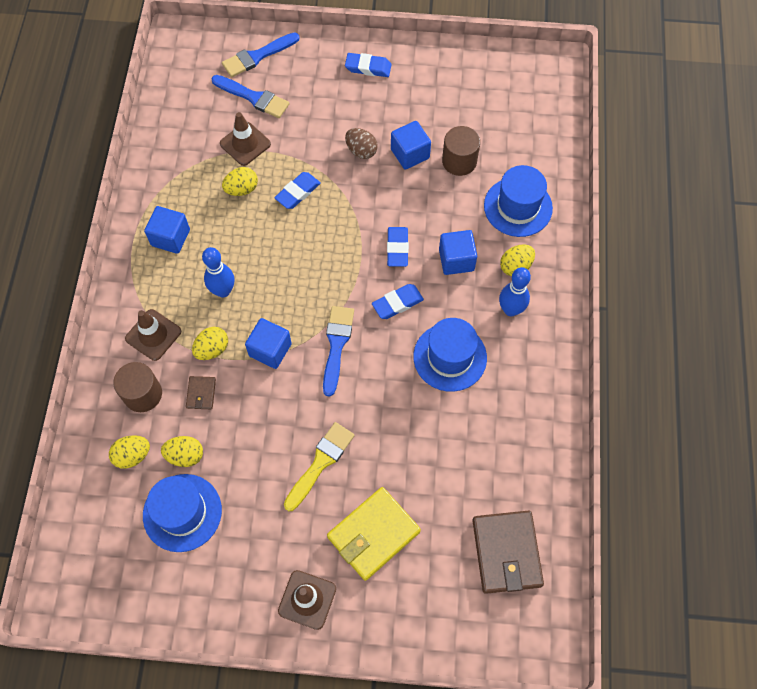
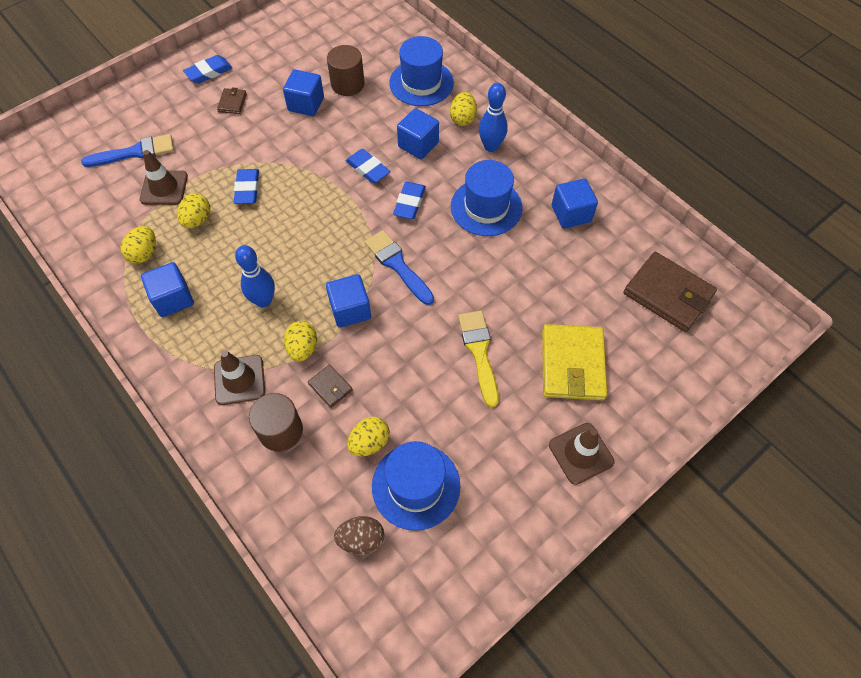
camera: 45 degrees left, 5 degrees down
yellow egg [109,435,150,469] -> yellow egg moved to [121,226,156,264]
blue brush [222,32,300,77] -> none
brown egg [345,128,378,159] -> brown egg moved to [334,516,384,555]
none -> brown wallet [217,87,247,114]
none -> blue cube [552,178,598,229]

